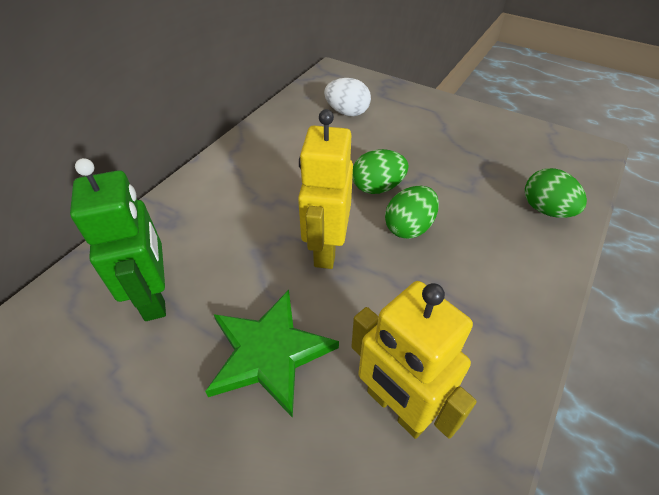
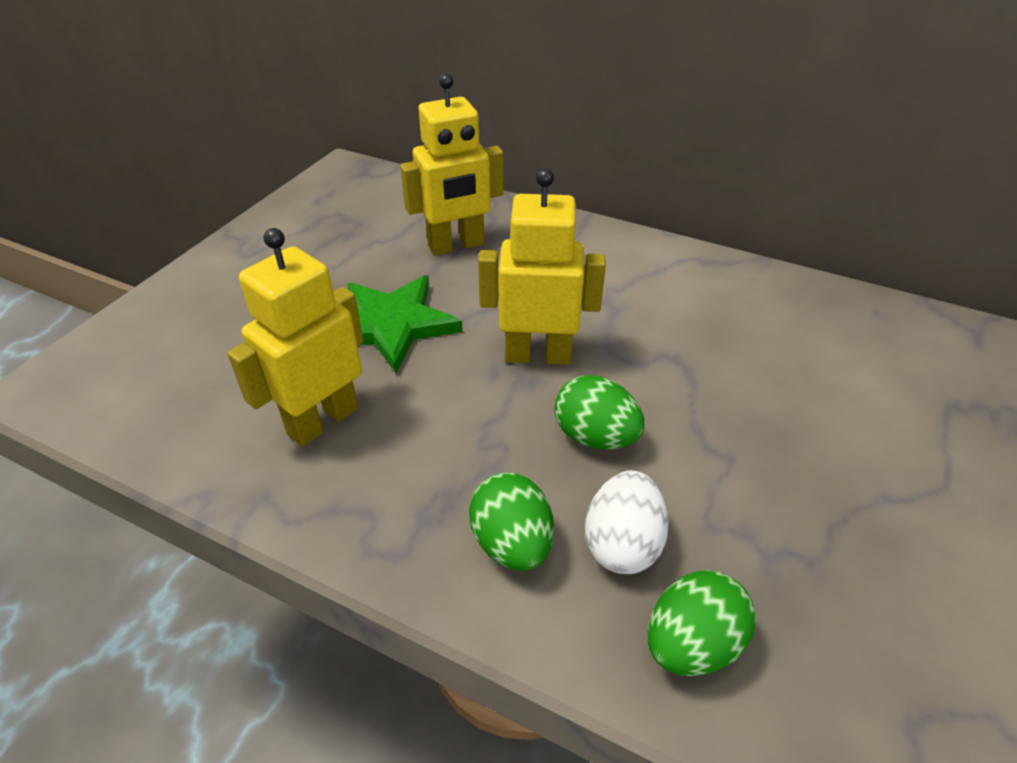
camera: 85 degrees right, 5 degrees down
green robot [70,158,166,321] -> yellow robot [400,73,503,256]
white egg [324,78,371,116] -> white egg moved to [585,471,669,574]
green egg [352,149,409,194] -> green egg moved to [469,472,554,571]

